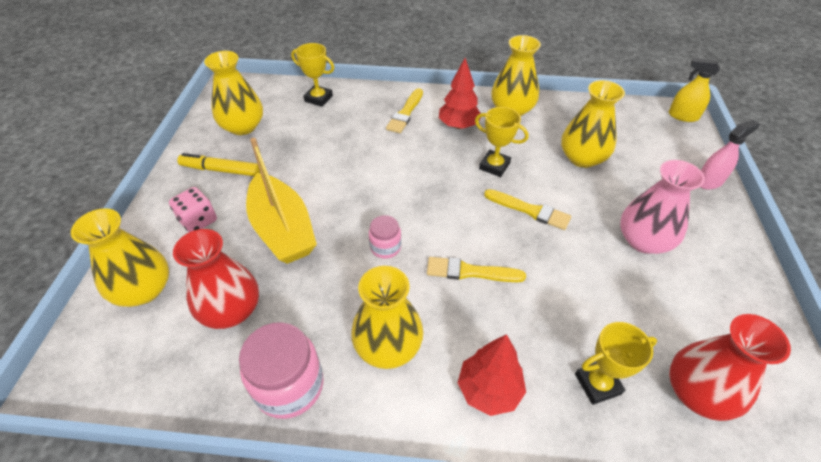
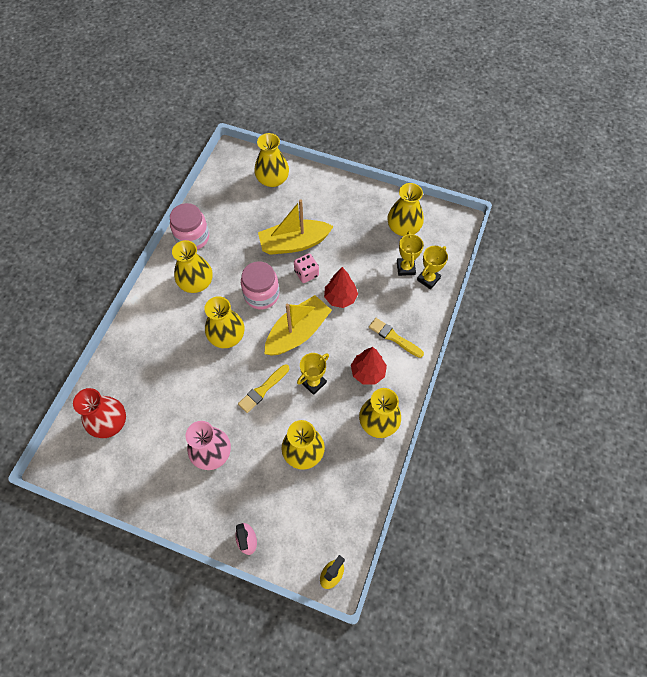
camera: 105 degrees right, 15 degrees up
pink dice [169,187,217,232] -> pink dice moved to [294,253,319,283]
red vase [173,229,259,329] -> none
yellow marker [177,153,260,176] -> none
pink jar [369,215,401,259] -> pink jar [241,261,279,309], size x1.82
yellow brush [427,257,526,282] -> yellow vase [204,296,245,348]
red tree [457,334,526,416] -> red tree moved to [324,267,358,308]
yellow trophy [575,322,657,405] -> yellow trophy moved to [397,232,424,276]
none -> yellow boat [264,295,332,356]

